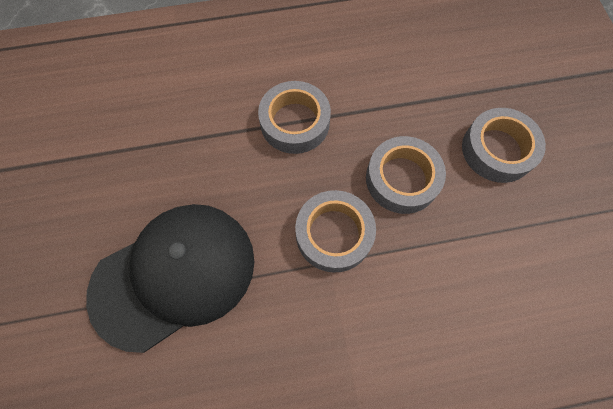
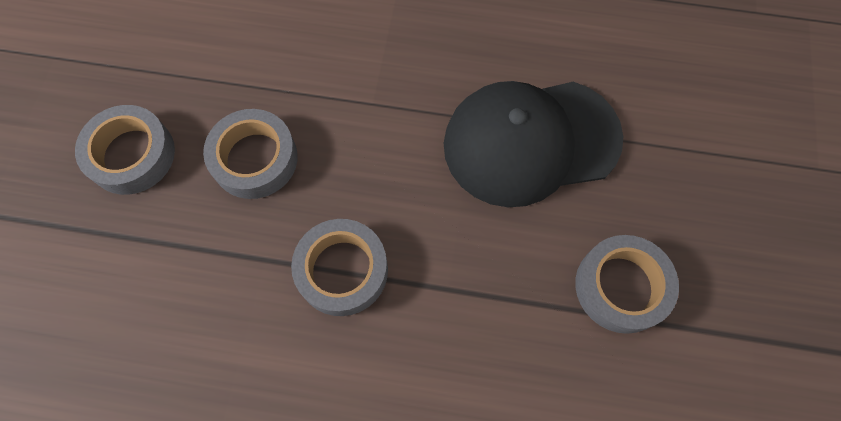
camera: 160 degrees left, 0 degrees up
grey tape [295,190,376,273] -> grey tape moved to [575,235,679,334]

